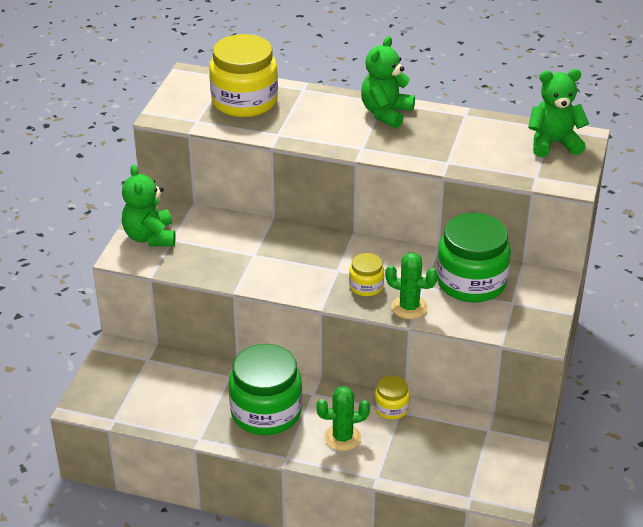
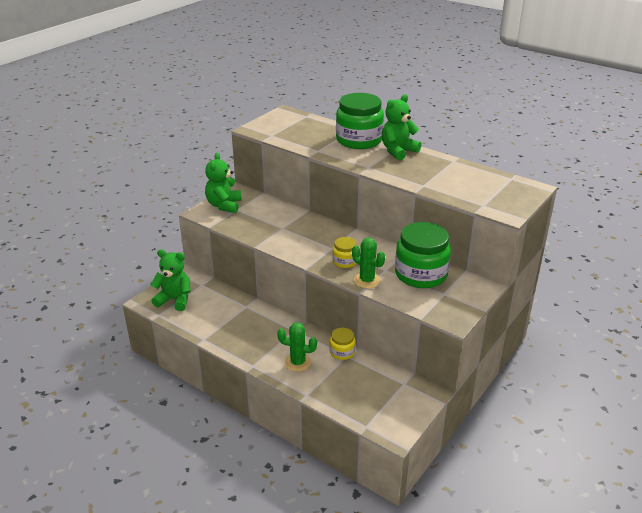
camera: 20 degrees right, 5 degrees down
yellow jar [209,34,278,117] -> none
green jar [229,344,302,435] -> green jar moved to [336,93,384,149]
green teddy bear [528,69,589,157] -> green teddy bear moved to [151,249,191,311]

